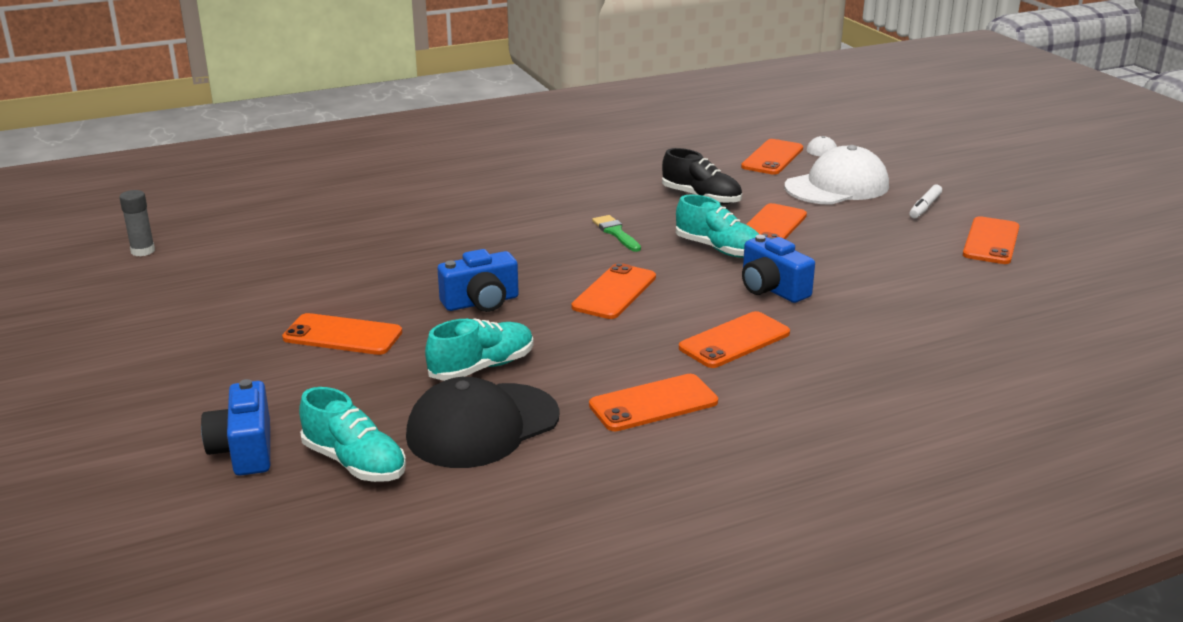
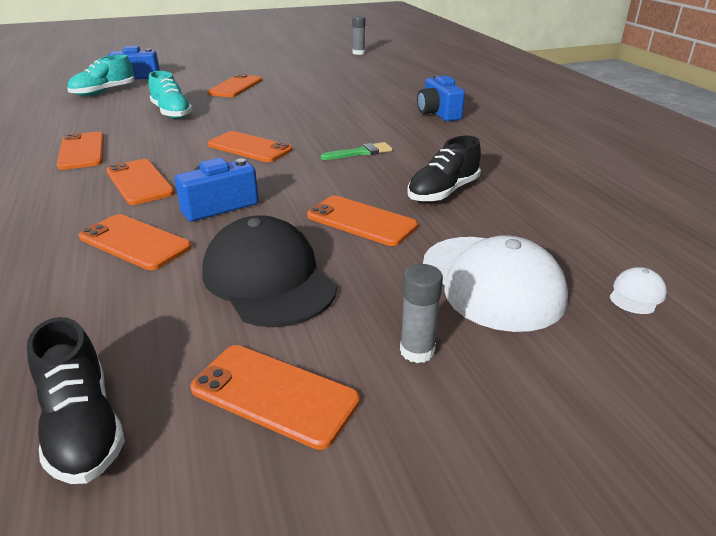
camera: 95 degrees right, 5 degrees up
black cap [406,377,560,468] -> black cap moved to [202,215,337,327]
blue camera [437,249,519,312] -> blue camera moved to [417,75,465,121]
turquoise shoe [676,195,759,258] -> none
orange phone [741,139,803,175] -> orange phone moved to [79,214,192,270]
white marker [909,184,942,219] -> grey glue stick [400,264,443,363]
none -> black shoe [27,317,125,484]

